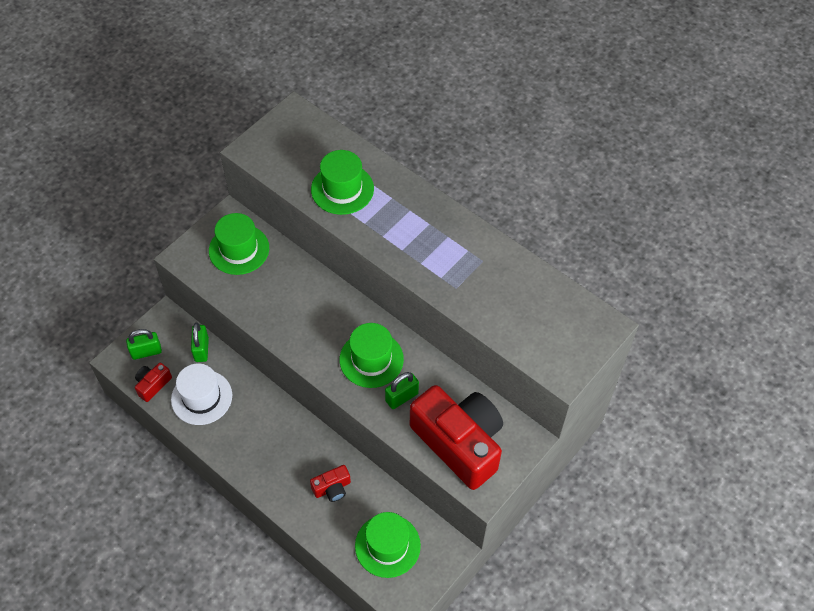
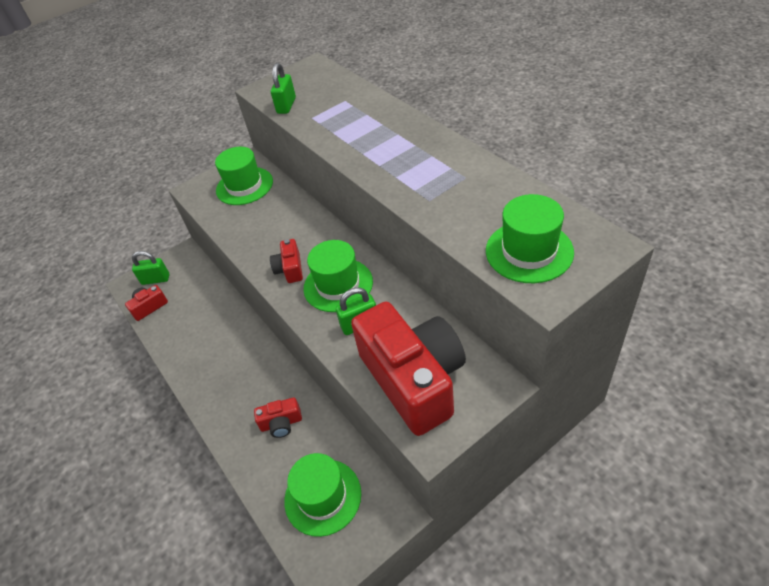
camera: 20 degrees right, 10 degrees down
white hat [171,364,232,425] -> none
green padlock [191,323,209,362] -> green padlock moved to [271,63,296,114]
green hat [311,150,374,215] -> green hat moved to [486,194,574,283]
none -> red camera [270,239,303,283]

